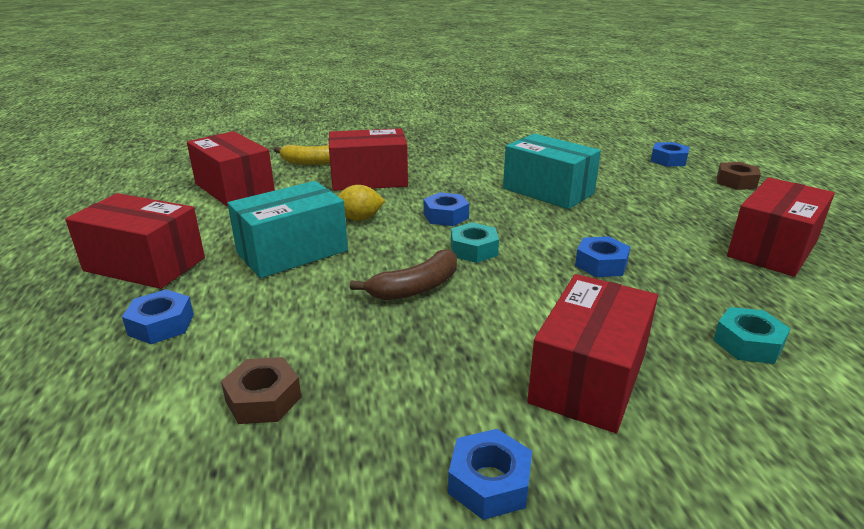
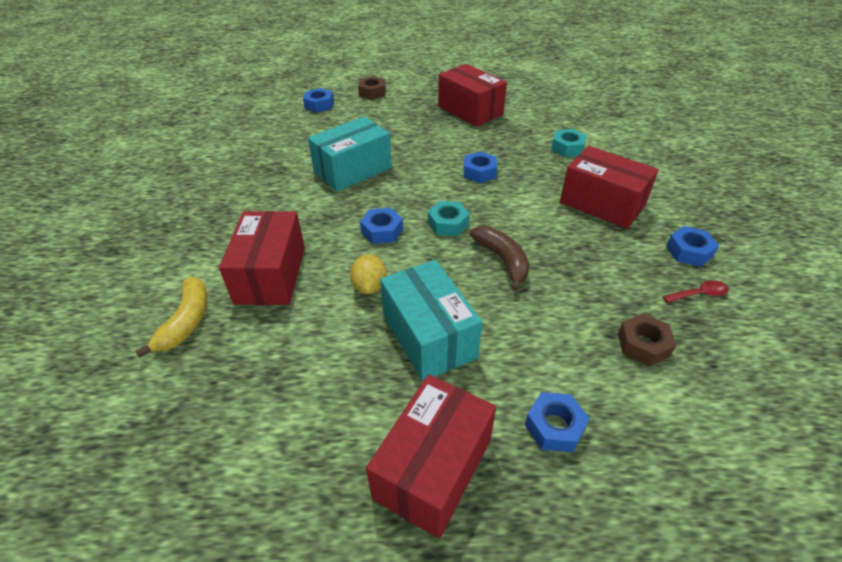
camera: 80 degrees left, 15 degrees up
red box [187,131,275,207] -> none
none -> red spoon [663,280,729,303]

